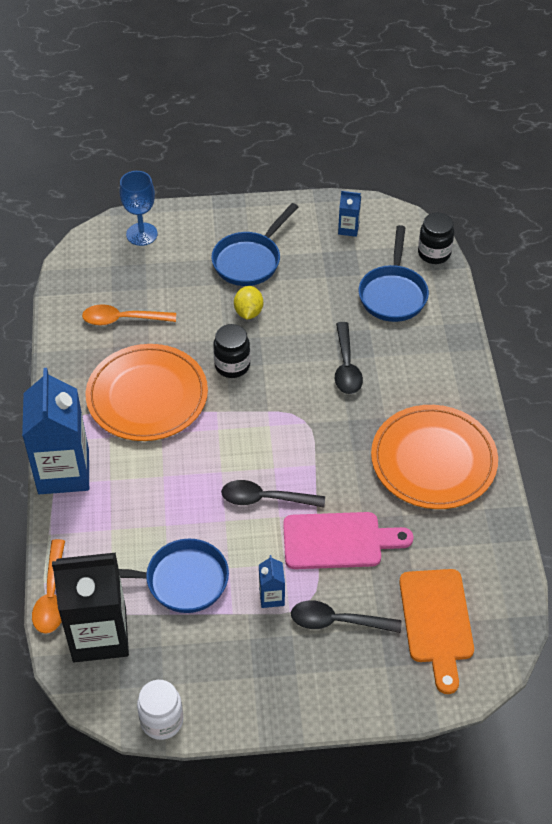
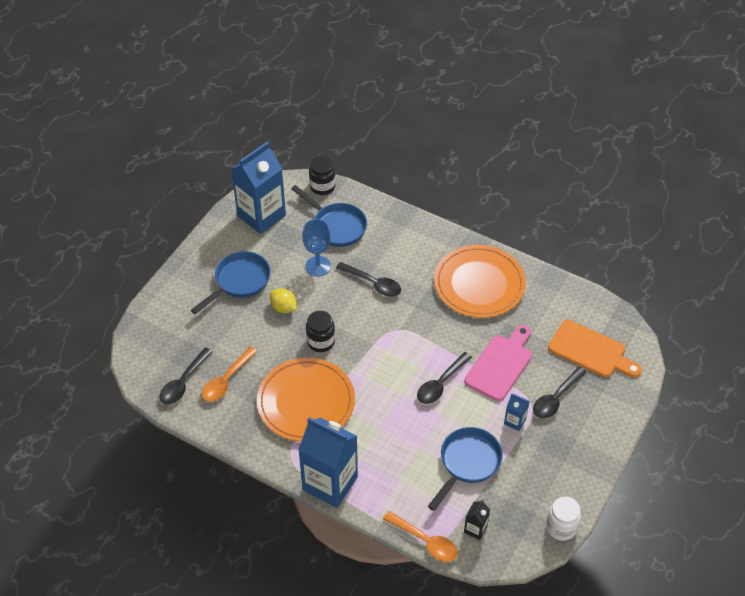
camera: 55 degrees left, 0 degrees up
black carton [52,552,129,662] -> black carton [464,500,490,540], size x0.43
blue goblet [120,171,158,246] -> blue goblet moved to [302,219,331,277]
blue pan [211,203,298,286] -> blue pan turned 120 degrees counterclockwise [191,251,271,314]
blue carton [338,191,361,237] -> blue carton [231,141,286,234], size x2.33
none -> black spoon [160,347,213,405]

